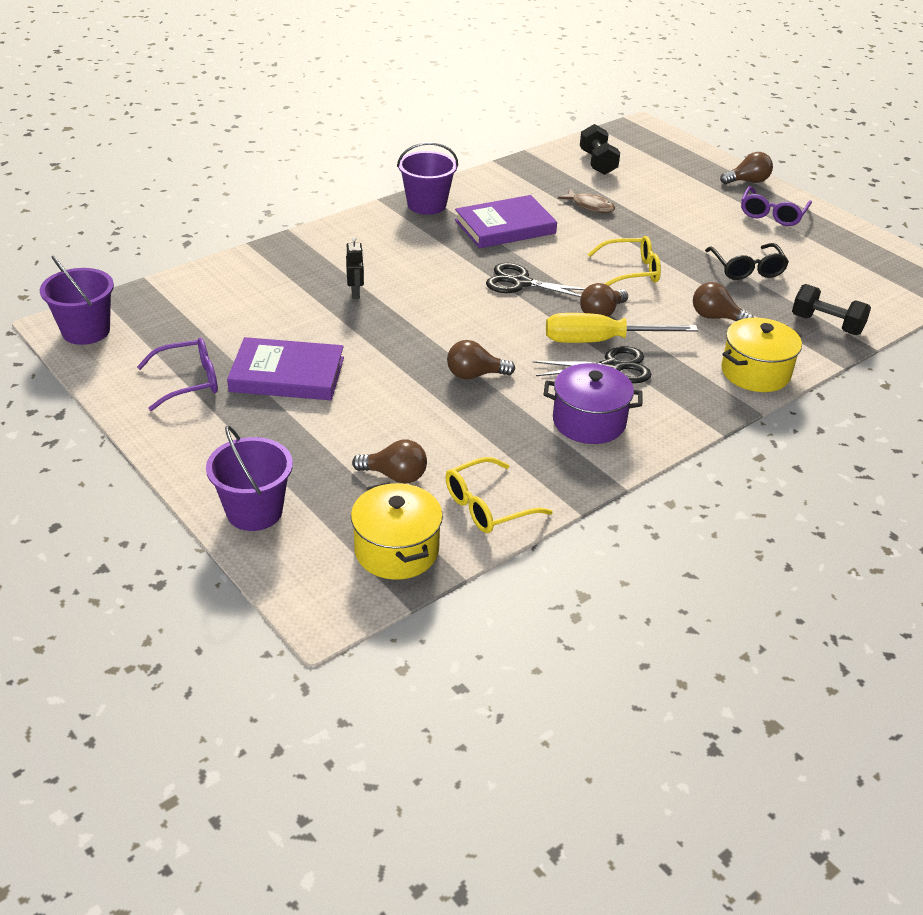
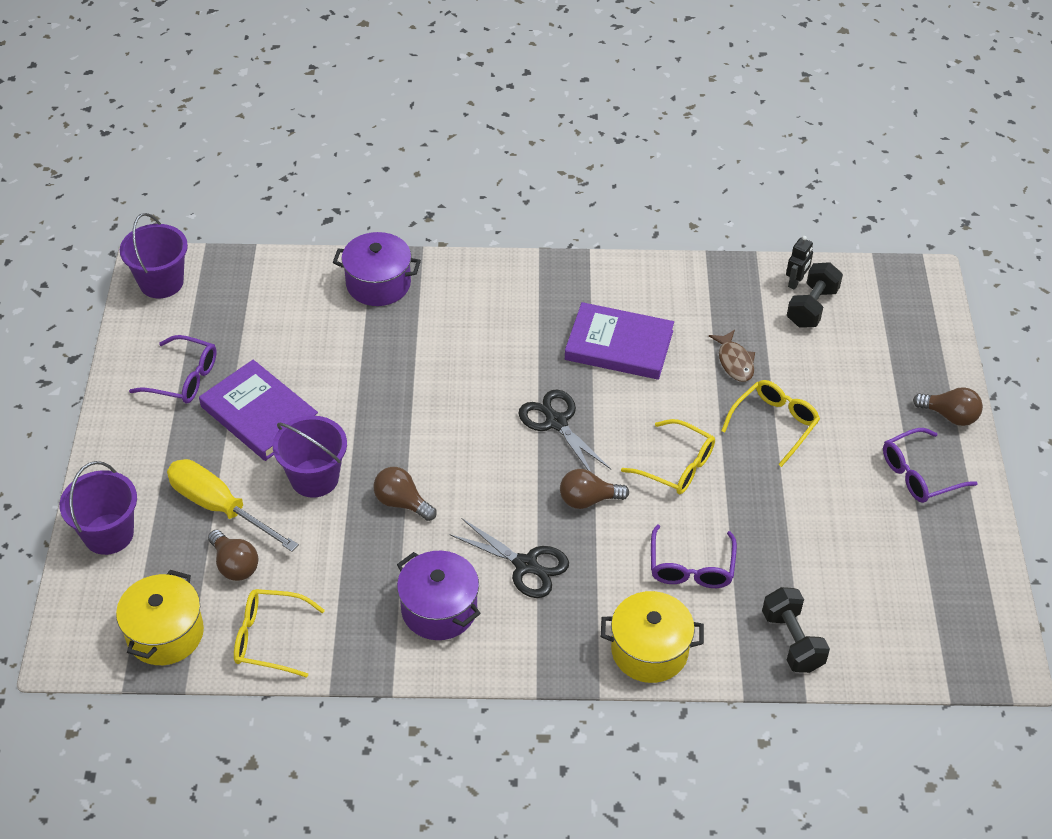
camera: 40 degrees right, 10 degrees up
black robot [346,237,364,299] -> black robot moved to [786,236,813,290]
purple bucket [397,142,458,215] -> purple bucket moved to [273,416,347,498]
yellow screwdriver [546,313,698,343] -> yellow screwdriver moved to [167,459,299,552]
brown light bulb [693,282,754,321] -> purple glasses [651,524,737,588]
black glasses [705,243,789,280] -> none
none -> purple pot [333,232,421,306]
none -> yellow glasses [721,380,820,467]

